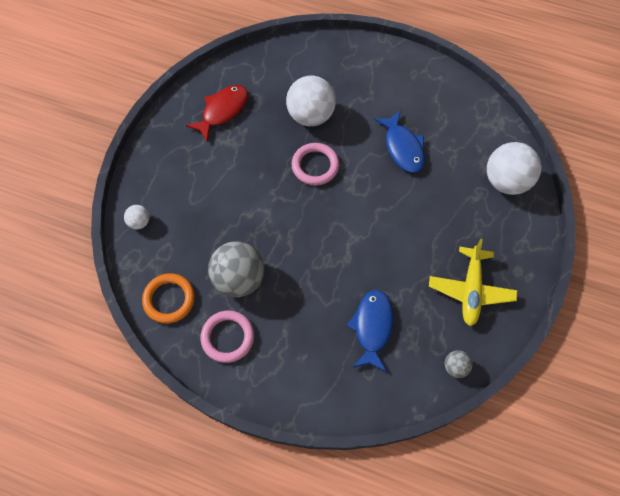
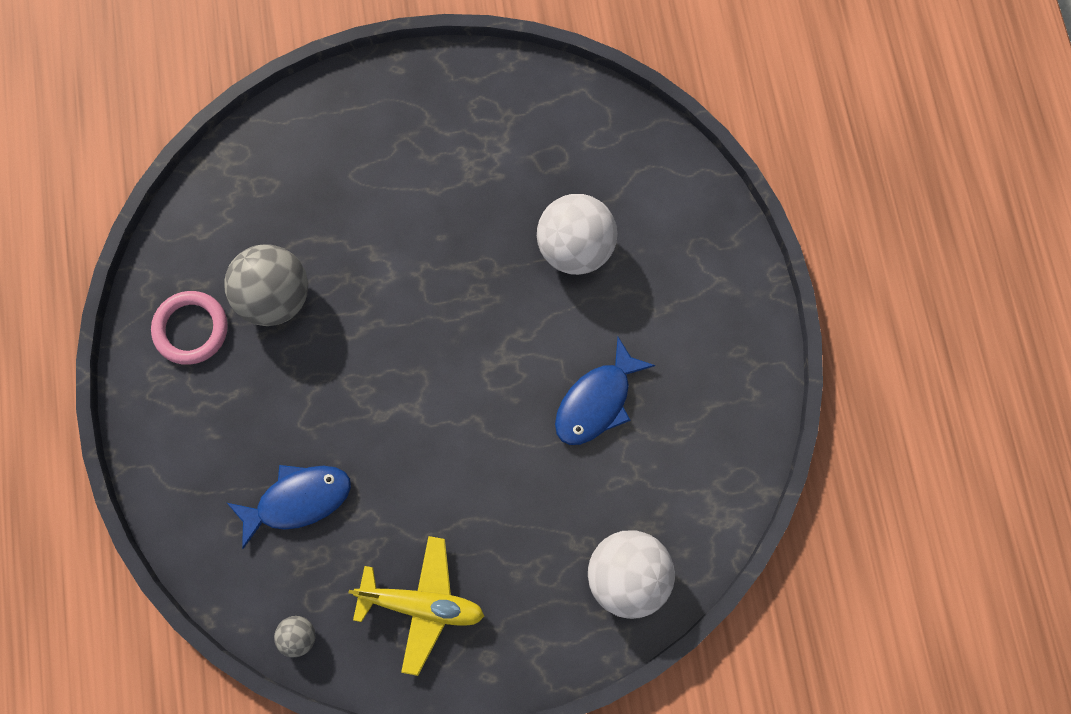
camera: 60 degrees right, 10 degrees up
white ball [124,205,149,229] -> none
orange ring [142,273,195,323] -> none
red fish [186,85,248,141] -> none
pink ring [291,143,339,185] -> none
yellow plane [429,239,517,326] -> yellow plane turned 150 degrees counterclockwise [348,536,484,676]

